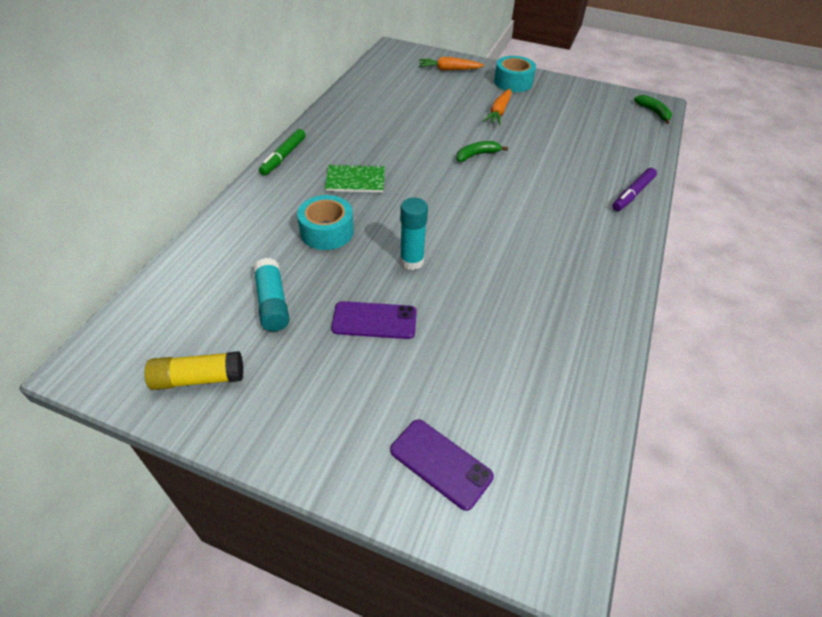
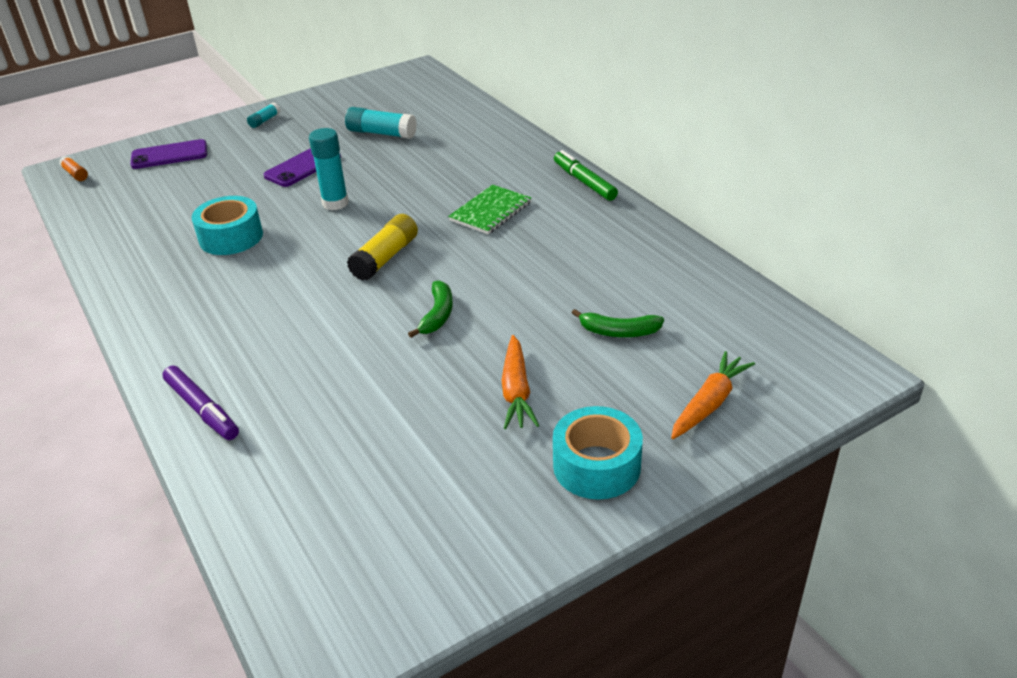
camera: 130 degrees right, 10 degrees down
yellow glue stick [144,351,243,390] -> yellow glue stick moved to [347,214,418,281]
turquoise tape [297,195,354,250] -> turquoise tape moved to [192,196,263,255]
orange carrot [483,89,511,125] -> orange carrot turned 150 degrees counterclockwise [501,335,539,429]
purple marker [612,168,657,211] -> purple marker turned 150 degrees clockwise [162,366,239,440]
green banana [634,95,672,124] -> green banana moved to [572,309,664,337]
none -> orange glue stick [59,156,88,181]
none -> turquoise glue stick [247,102,280,128]

